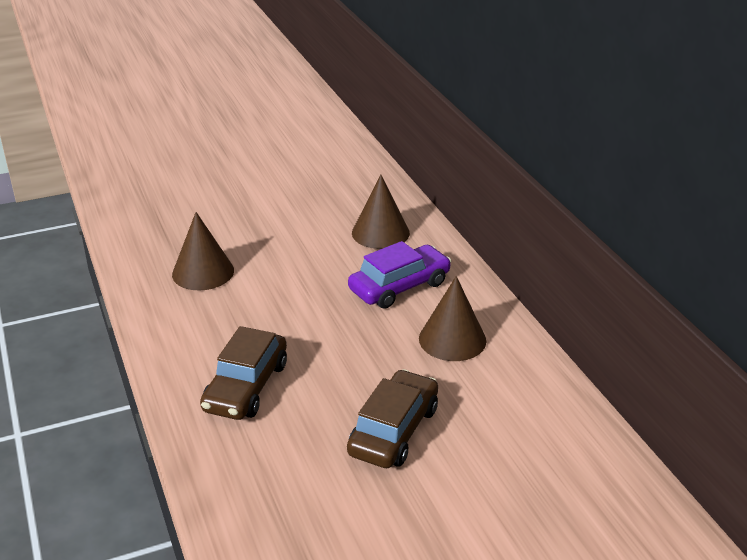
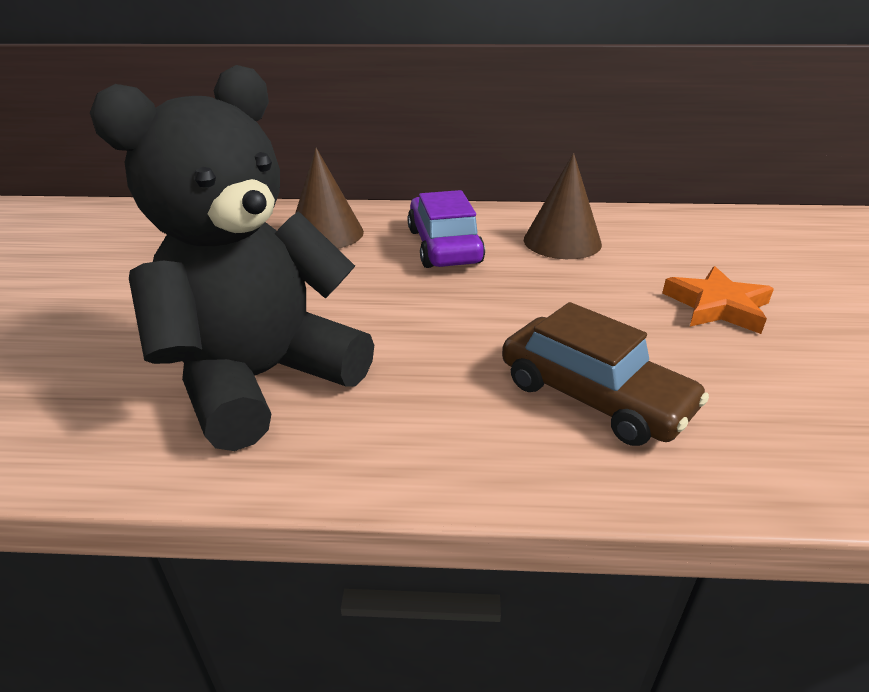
camera: 65 degrees left, 0 degrees up
brown cone [172,212,234,290] -> black teddy bear [90,65,374,451]
brown car [347,369,438,468] -> orange star [662,266,774,334]

